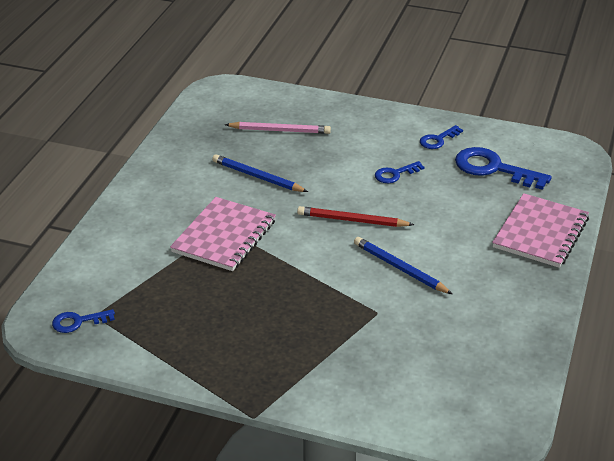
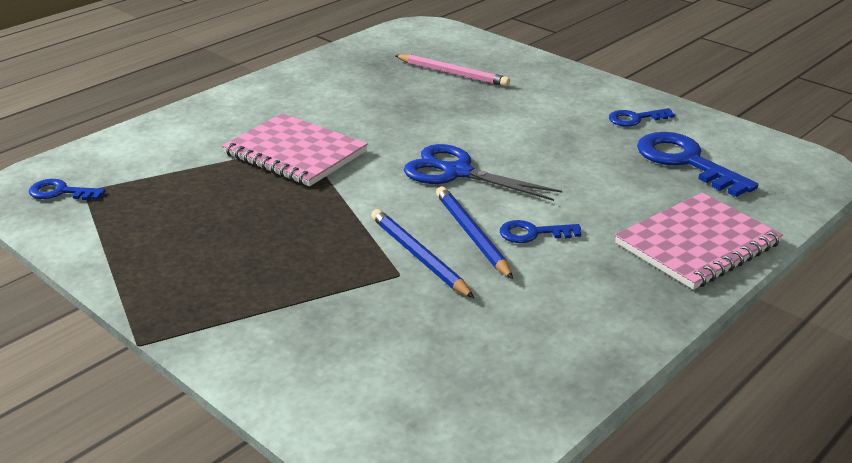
camera: 25 degrees right, 5 degrees down
pink notebook [170,197,276,271] -> pink notebook turned 75 degrees clockwise [222,113,368,187]
blue pencil [212,154,308,192] -> blue pencil moved to [371,209,474,298]
red pencil [297,206,414,227] -> blue scissors [404,144,562,201]
blue key [375,161,425,183] -> blue key moved to [500,220,581,243]

